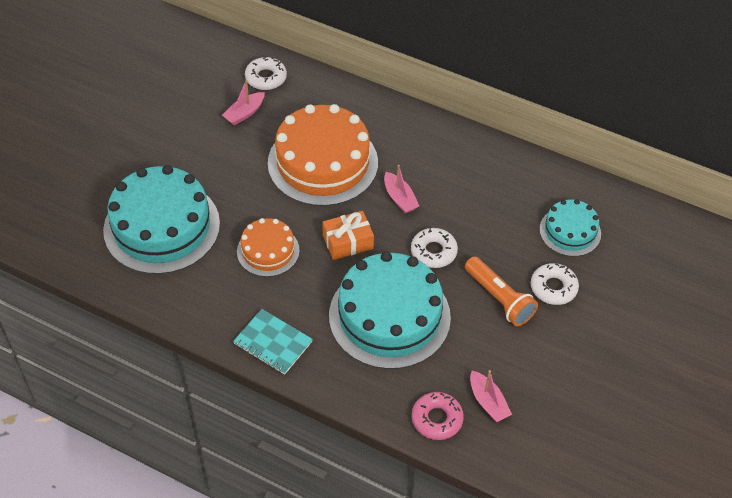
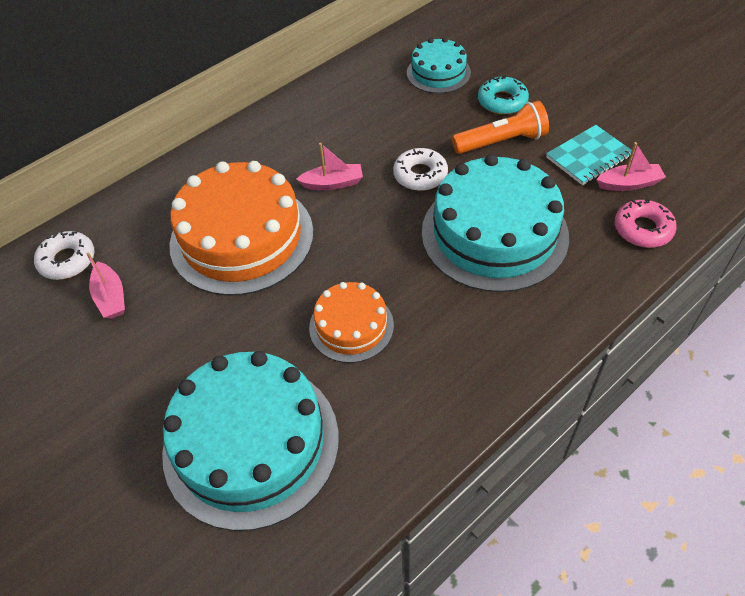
camera: 65 degrees left, 0 degrees up
turquoise notebook [233,309,313,375] -> turquoise notebook moved to [546,125,632,185]
orange gift [322,211,374,260] -> none
white donut [531,263,579,305] -> turquoise donut [478,75,529,115]

